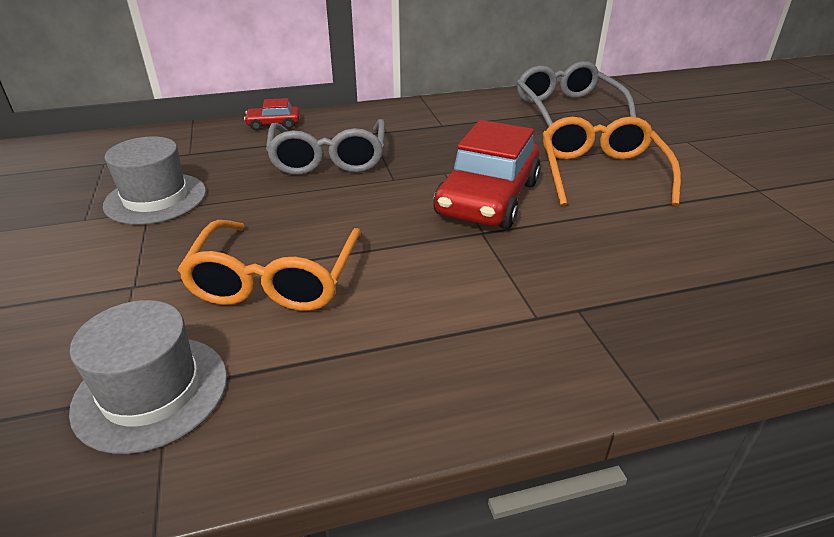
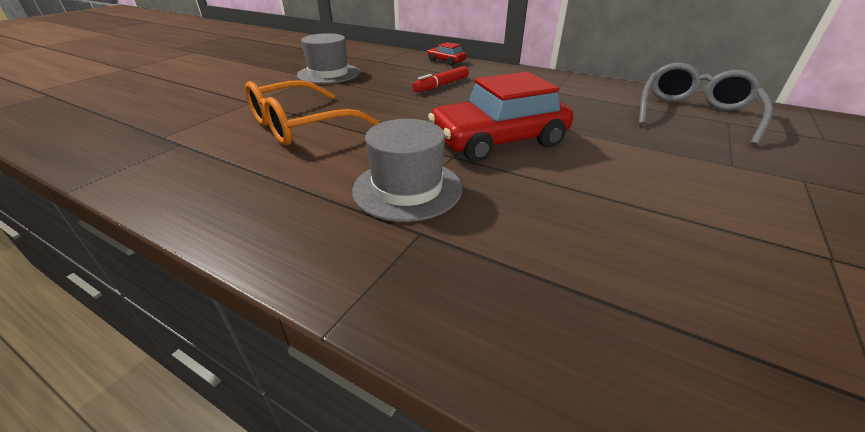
camera: 45 degrees right, 0 degrees up
grey hat [69,300,227,454] -> grey hat moved to [352,119,462,222]
grey glasses [266,119,385,175] -> red marker [412,66,469,92]
orange glasses [542,117,681,206] -> none

